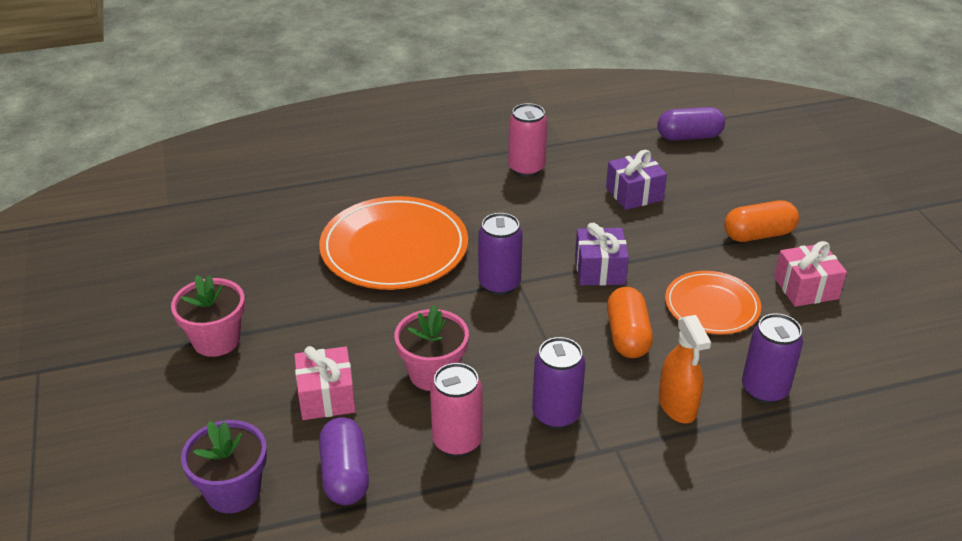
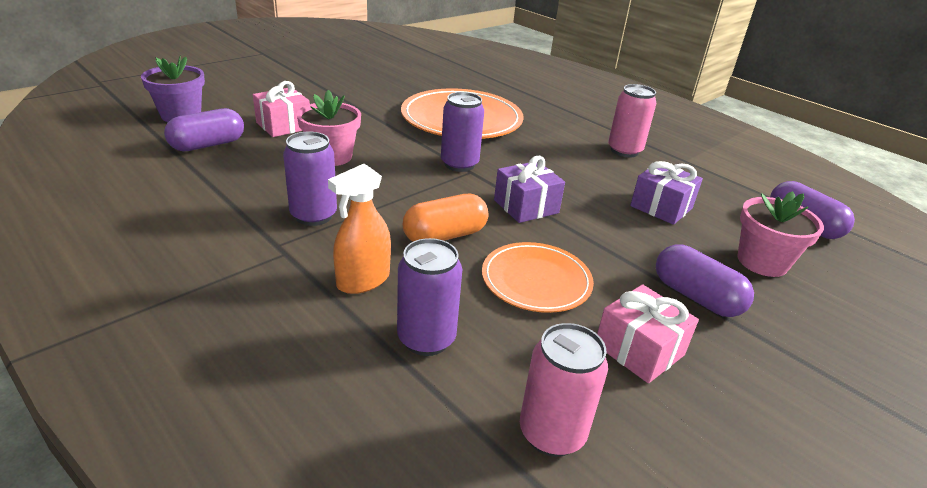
camera: 60 degrees right, 5 degrees down
pink flower pot [171,275,245,357] -> pink flower pot moved to [737,191,824,277]
pink can [430,363,483,457] -> pink can moved to [520,323,608,457]
orange capsule [724,200,799,242] -> purple capsule [656,244,754,317]

